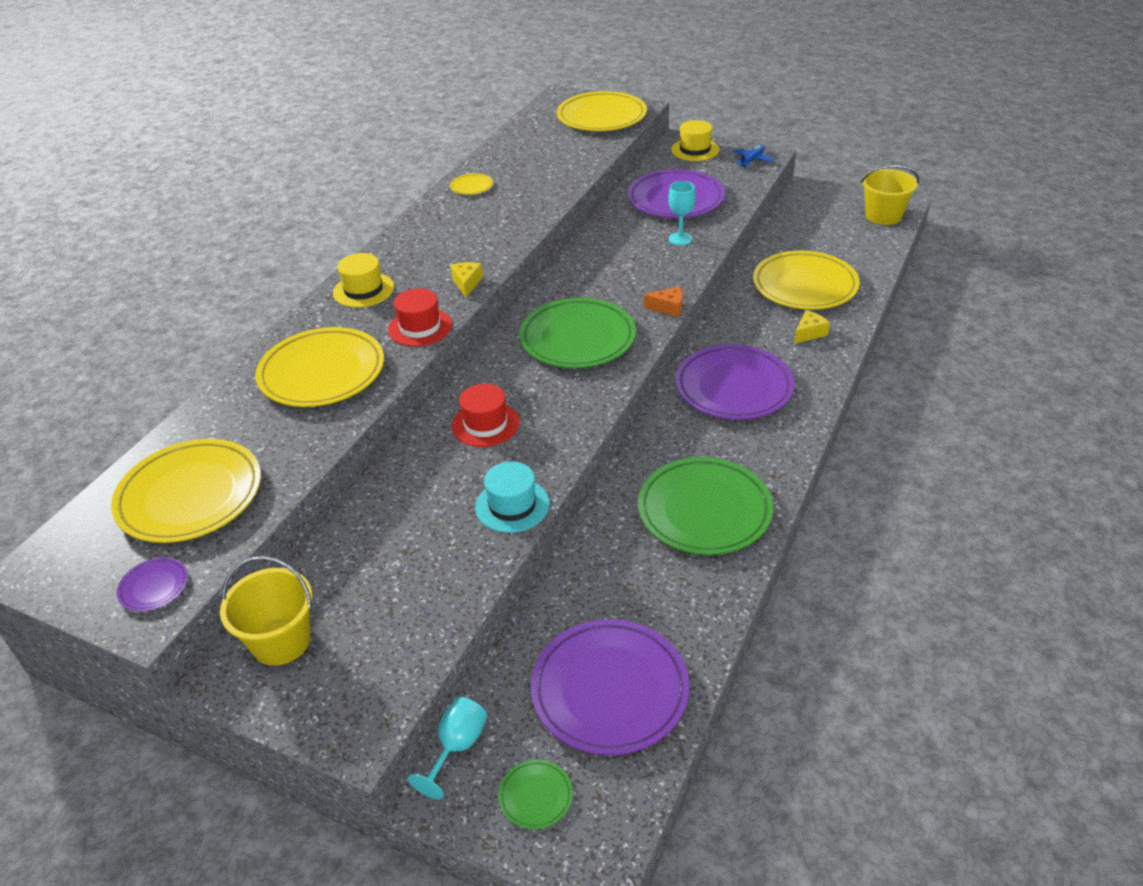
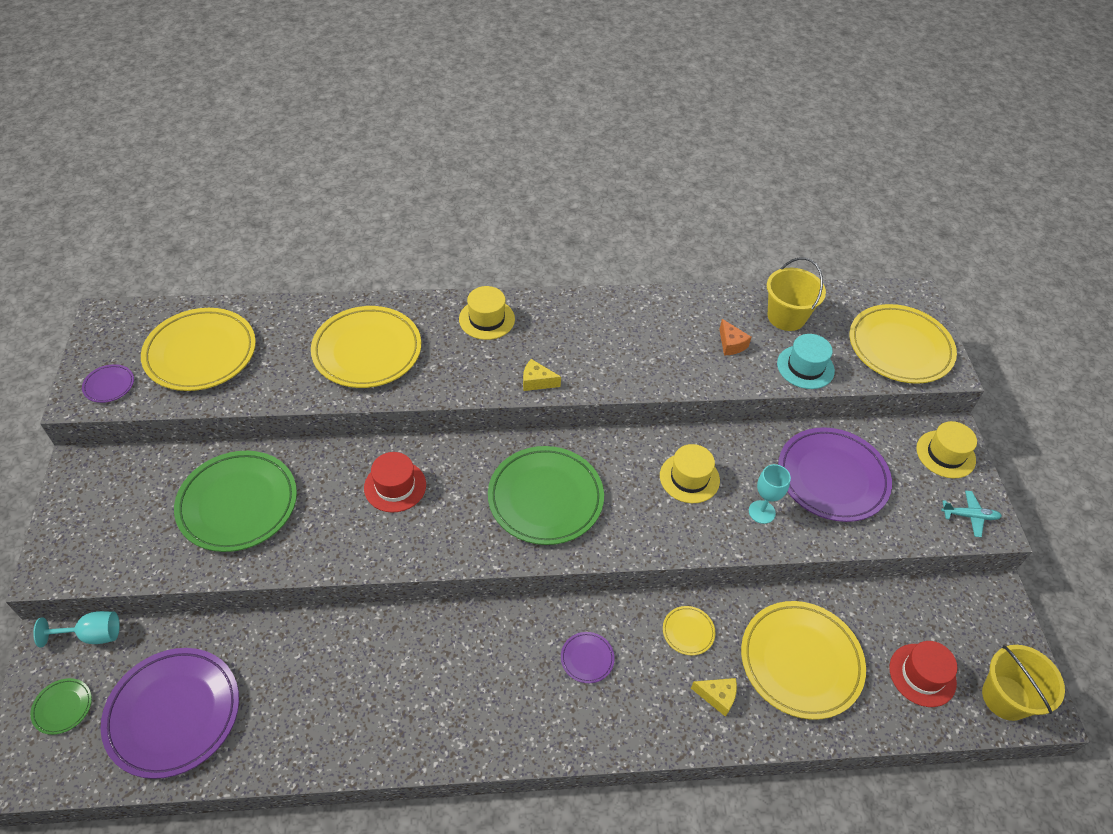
camera: 55 degrees right, 10 degrees up
yellow bucket [220,556,312,666] -> yellow bucket moved to [767,258,826,331]
red hat [388,288,452,347] -> red hat moved to [889,641,957,707]
yellow plate [450,173,493,195] -> yellow plate moved to [663,606,715,655]
yellow cheese [450,262,483,297] -> yellow cheese turned 135 degrees counterclockwise [523,359,561,391]
turquoise hat [475,462,550,533] -> turquoise hat moved to [777,334,835,389]
green plate [638,457,773,555] -> green plate moved to [174,451,297,552]
orange cheese [644,286,682,317] -> orange cheese moved to [719,319,751,355]
purple plate [675,345,795,420] -> purple plate [561,632,615,683], size x0.43
blue plane [733,144,774,167] -> turquoise plane [941,490,1002,537]
none -> yellow hat [660,444,720,503]

